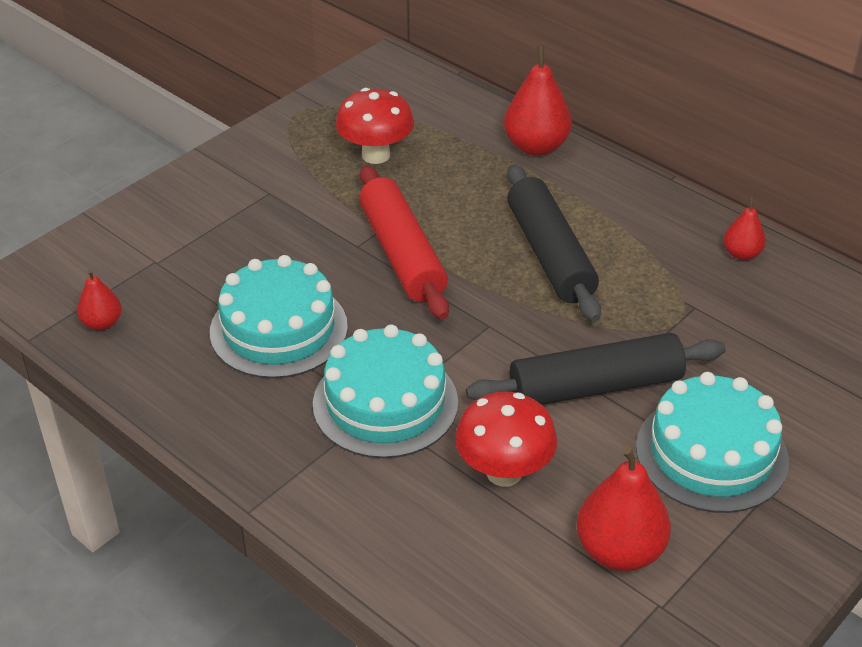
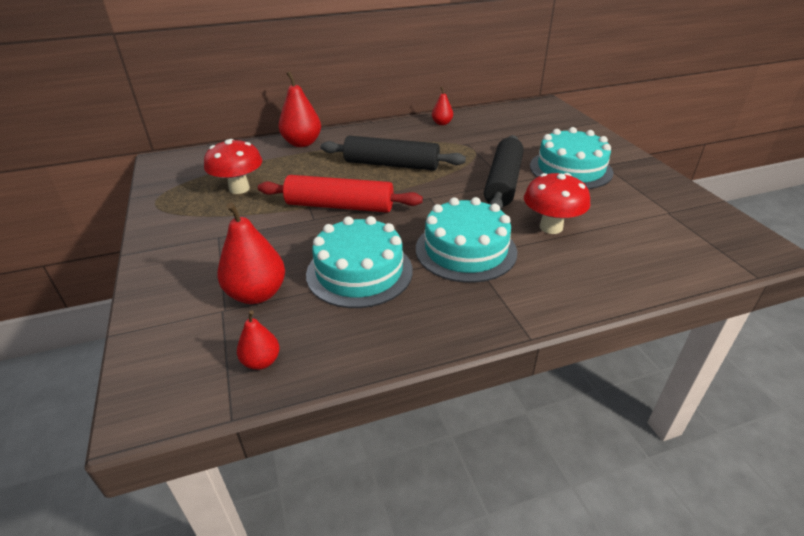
camera: 60 degrees left, 5 degrees down
red pear [577,446,671,571] -> red pear moved to [217,202,285,304]

